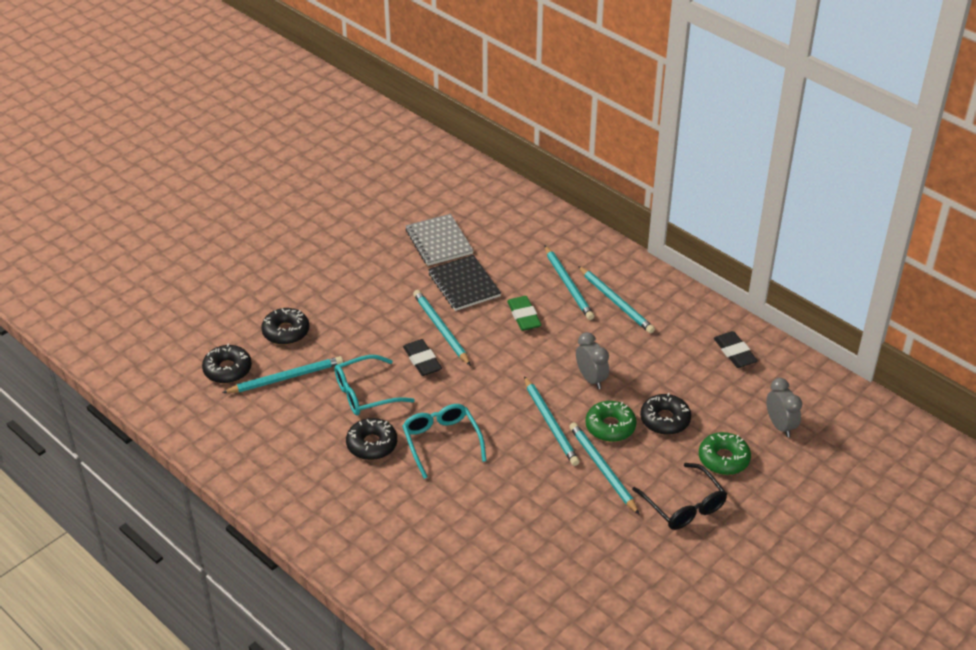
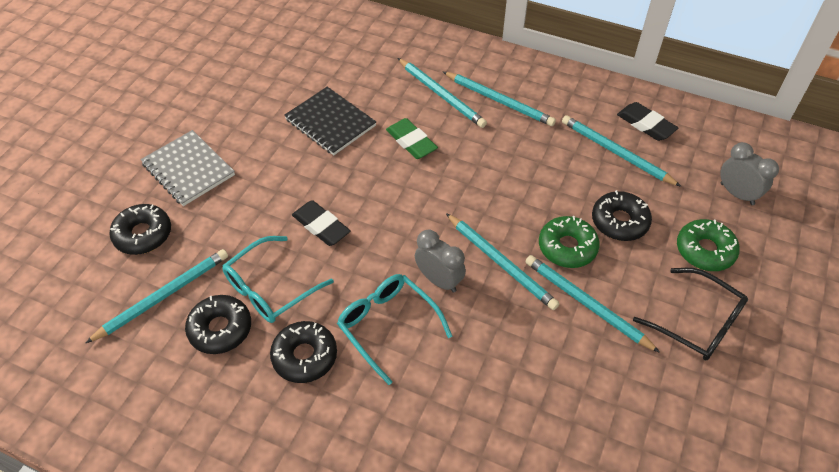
camera: 20 degrees left, 10 degrees up
black donut [202,343,252,383] -> black donut moved to [185,295,251,354]
grey notebook [406,214,474,266] -> grey notebook moved to [141,130,235,206]
turquoise pencil [413,290,471,366] -> turquoise pencil moved to [562,115,681,187]
grey clock [576,332,609,389] -> grey clock moved to [415,230,466,293]

